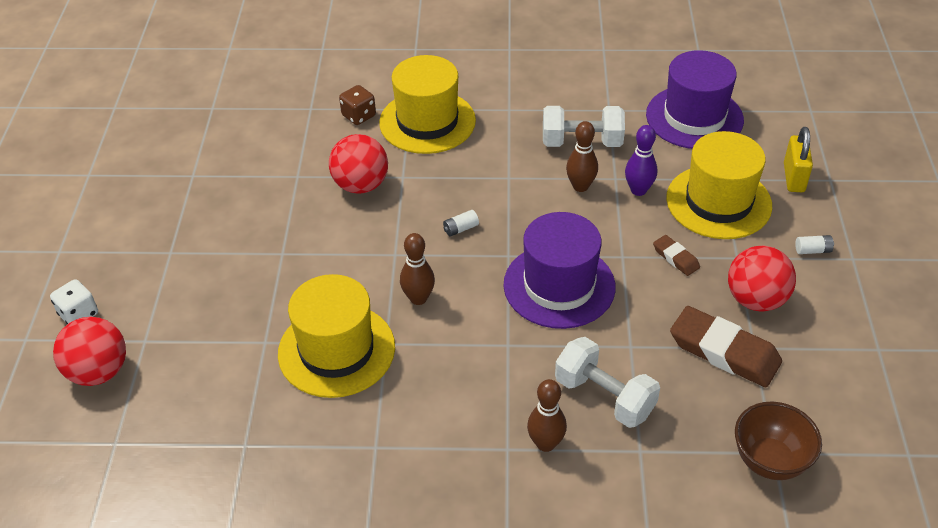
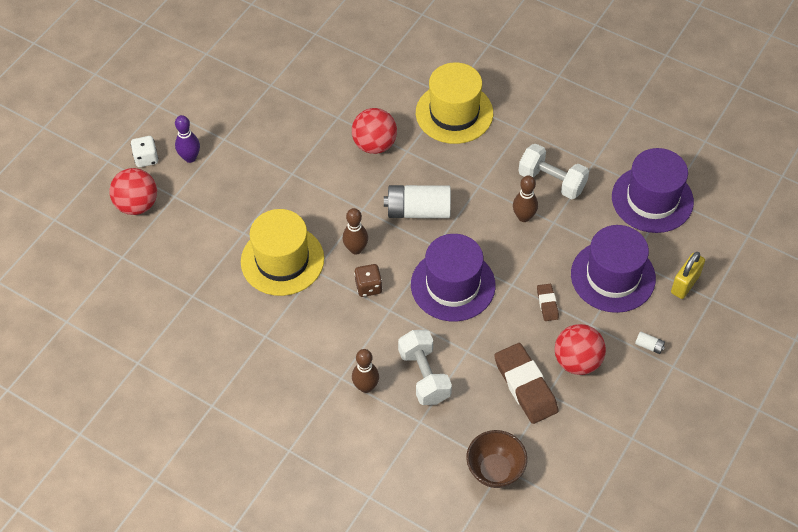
camera: 30 degrees right, 10 degrees up
brown dice [339,85,376,125] -> brown dice moved to [354,264,382,297]
white battery [443,210,479,237] -> white battery [384,185,451,218], size x2.49
purple bowling pin [625,125,657,196] -> purple bowling pin moved to [175,115,200,163]
yellow hat [666,131,772,239] -> purple hat [571,225,656,313]

